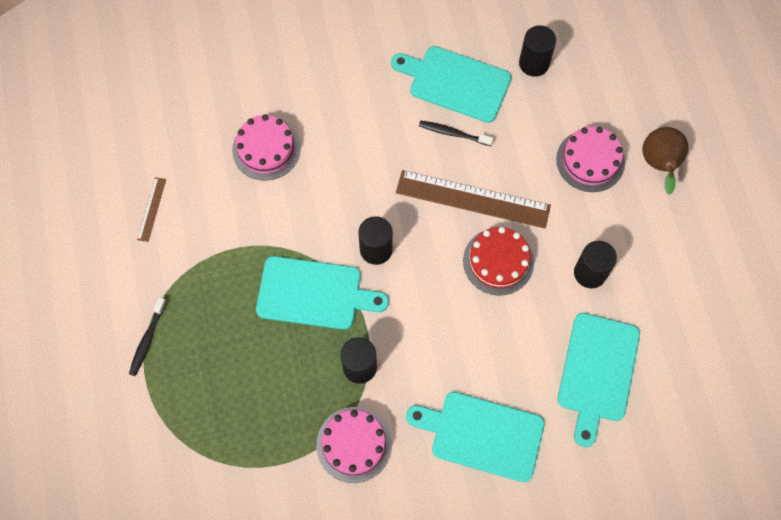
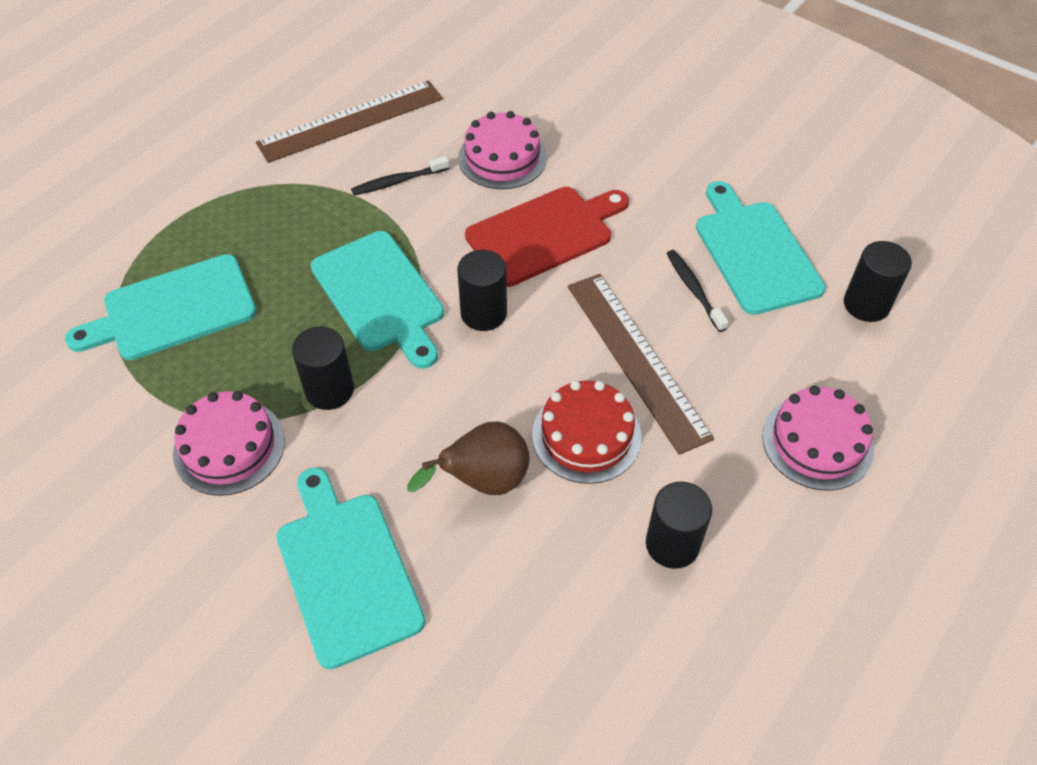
camera: 50 degrees right, 15 degrees down
black toothbrush [129,297,166,376] -> black toothbrush moved to [351,156,449,195]
brown ruler [137,177,166,242] -> brown ruler [256,80,443,163], size x2.22
turquoise cutting board [558,313,640,447] -> turquoise cutting board moved to [65,254,257,360]
brown pear [642,127,689,195] -> brown pear moved to [407,421,529,495]
none -> red cutting board [465,187,629,287]

